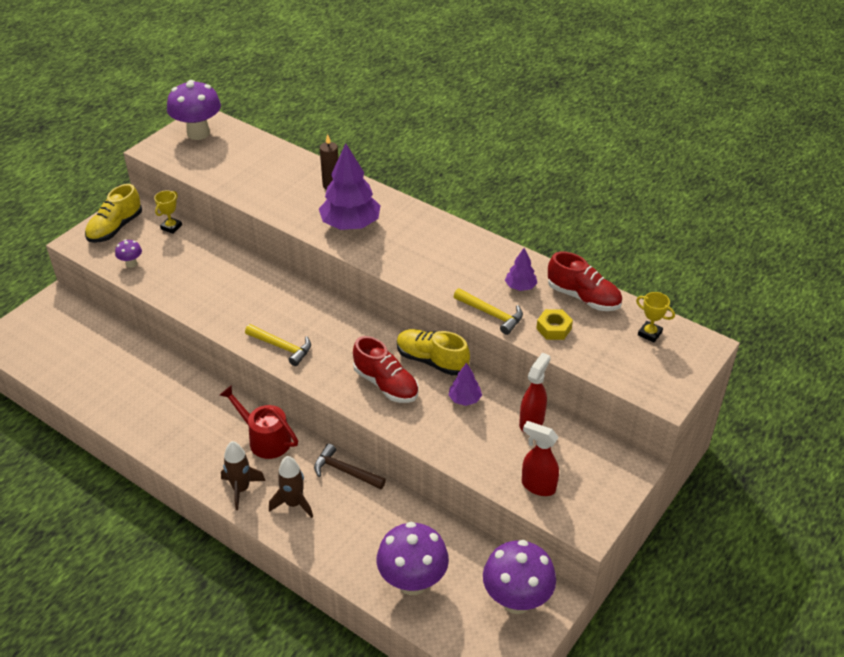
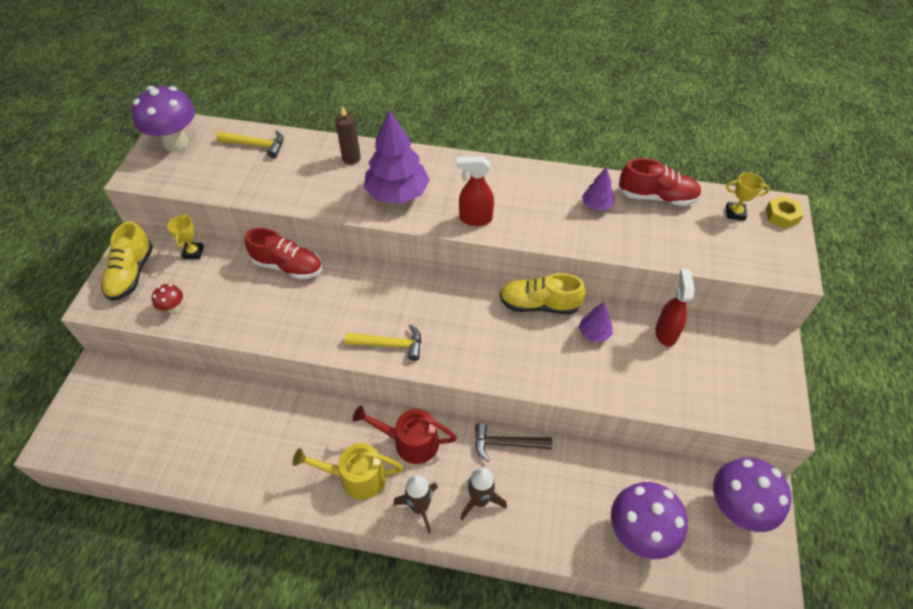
camera: 25 degrees left, 10 degrees up
purple mushroom [115,239,142,268] -> red mushroom [152,284,183,314]
red shoe [353,336,419,403] -> red shoe moved to [245,228,322,280]
yellow hammer [453,288,523,335] -> yellow hammer moved to [216,131,284,158]
red spray bottle [522,421,559,496] -> red spray bottle moved to [457,156,494,226]
yellow nut [536,309,573,340] -> yellow nut moved to [766,195,804,229]
none -> yellow watering can [293,443,403,500]

